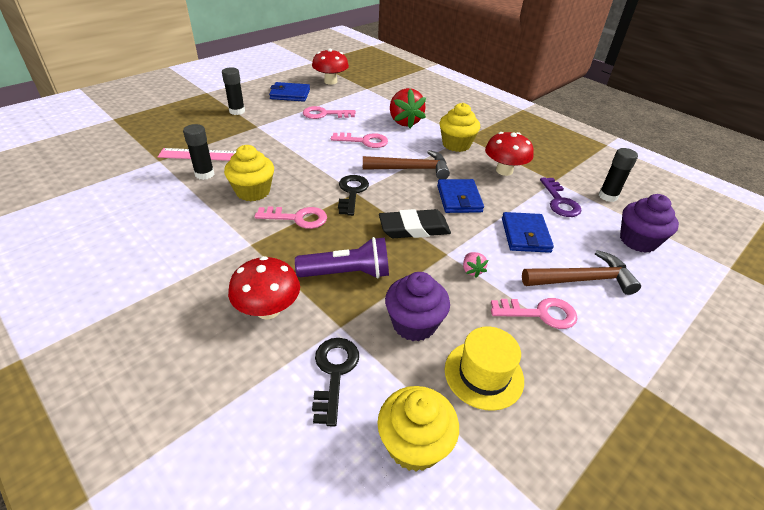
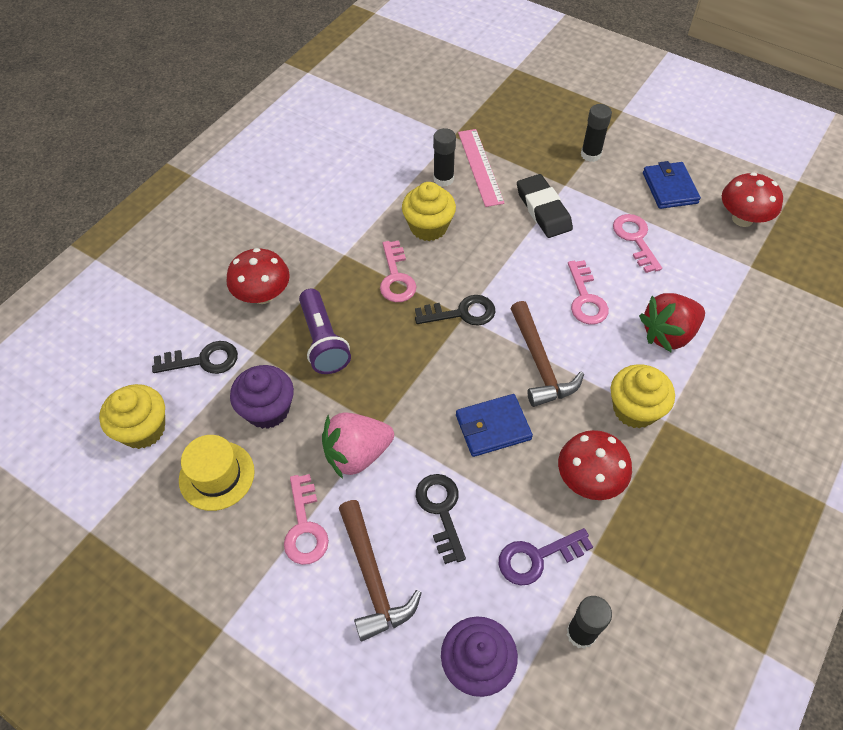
camera: 80 degrees right, 15 degrees up
black eraser [379,209,451,238] -> black eraser moved to [517,174,573,238]
pink strawberry [463,252,488,278] -> pink strawberry [322,413,394,479], size x2.20
blue wallet [502,212,554,253] -> black key [416,474,466,564]

